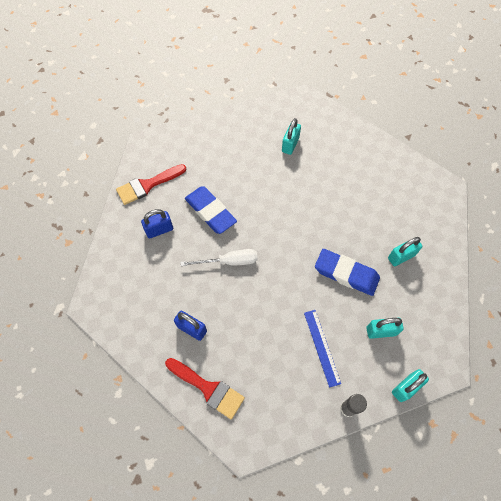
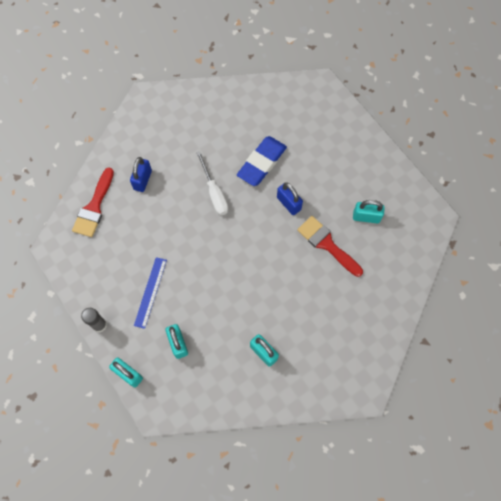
camera: 75 degrees right, 5 degrees up
red brush [116,164,186,205] -> red brush moved to [297,216,363,277]
blue padlock [141,209,173,239] -> blue padlock moved to [277,183,303,215]
blue ruler [304,310,341,388] -> blue ruler turned 45 degrees counterclockwise [134,257,167,329]
blue eraser [315,249,380,296] -> none

